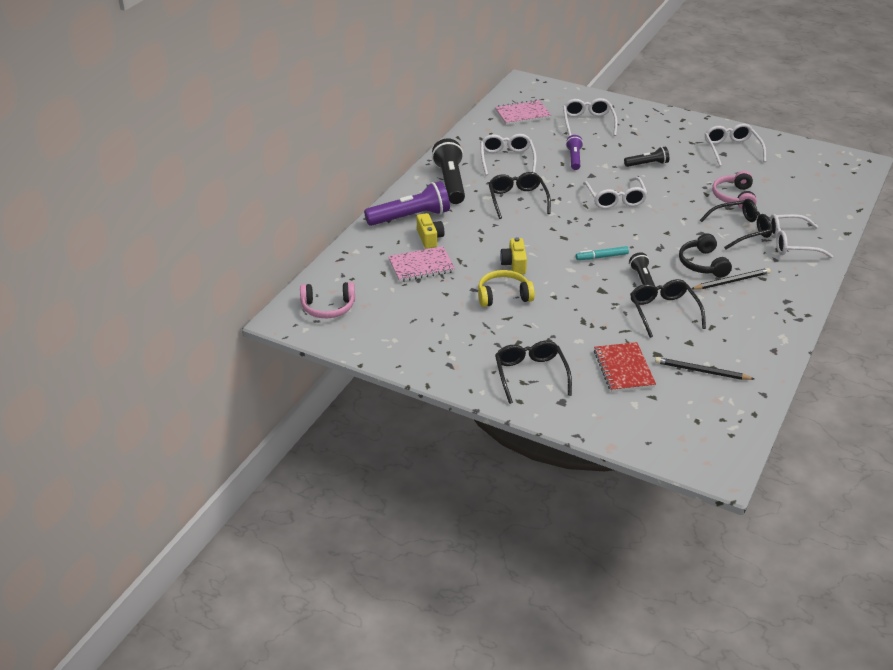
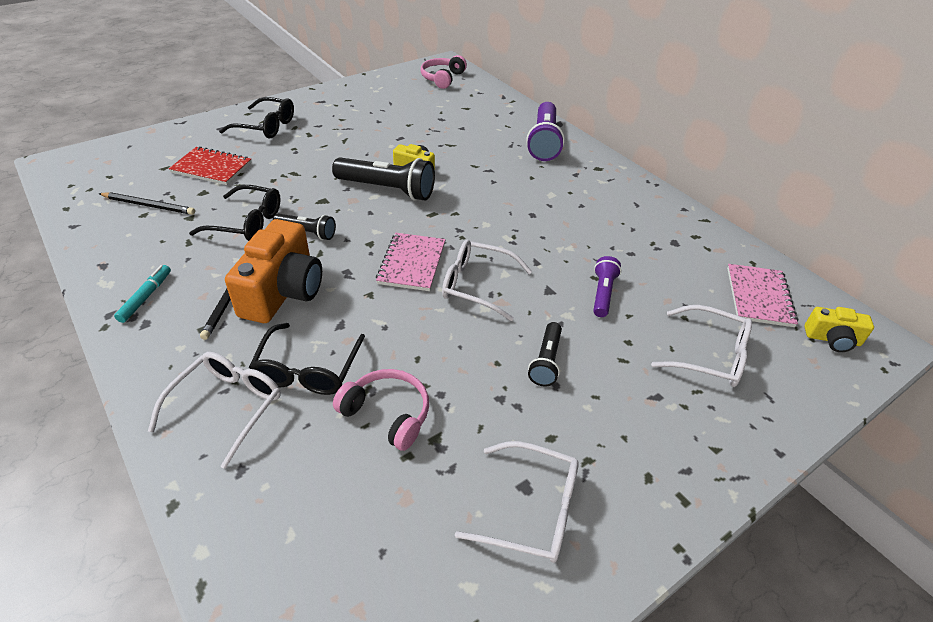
camera: 115 degrees right, 5 degrees up
pink notebook [388,246,455,282] -> pink notebook moved to [376,233,445,291]
yellow camera [417,213,444,249] -> yellow camera moved to [804,307,874,352]
black flashlight [432,139,465,204] -> black flashlight moved to [332,157,435,201]
yellow headphones [478,270,535,307] -> none
white glasses [480,134,537,175] -> none
black glasses [488,172,551,219] -> none
purple flashlight [566,135,583,170] -> purple flashlight turned 105 degrees counterclockwise [593,256,621,317]
turquoise marker [576,246,629,260] -> turquoise marker moved to [114,265,171,323]
black pencil [655,357,754,380] -> black pencil turned 60 degrees clockwise [99,192,195,215]
black headphones [679,233,732,278] -> orange camera [225,219,322,323]

